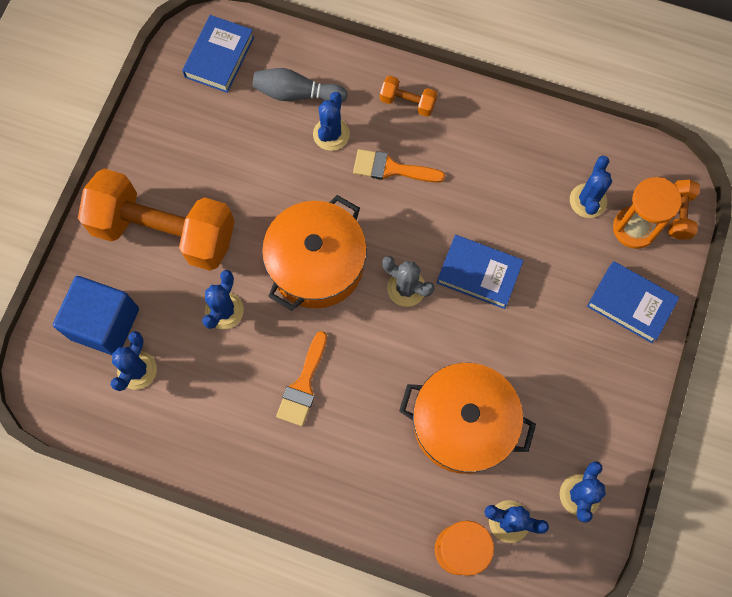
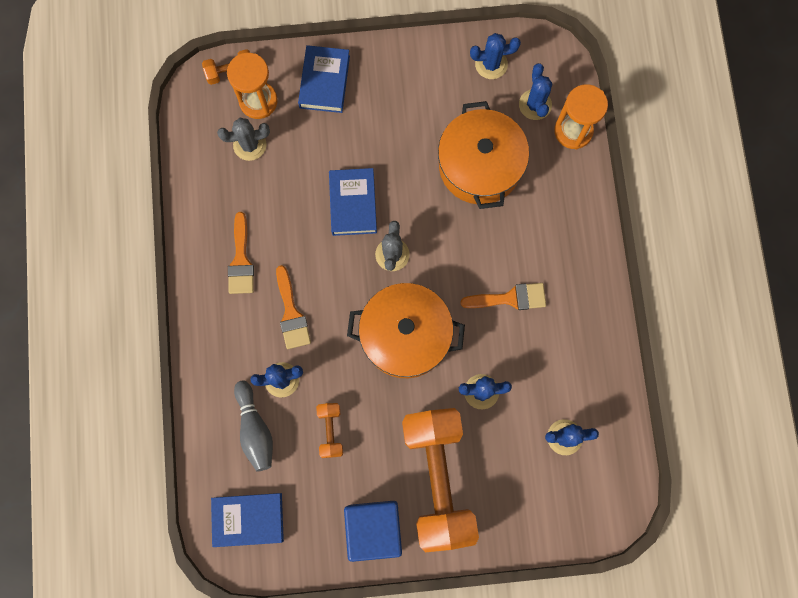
camera: 115 degrees left, 5 degrees up
blue cube [53,276,139,355] -> blue cube moved to [344,501,402,562]
orange dumbbell [380,76,437,117] -> orange dumbbell moved to [316,403,343,458]
blue cactus [570,155,612,218] -> grey cactus [217,118,270,161]
none -> orange brush [228,212,254,294]

